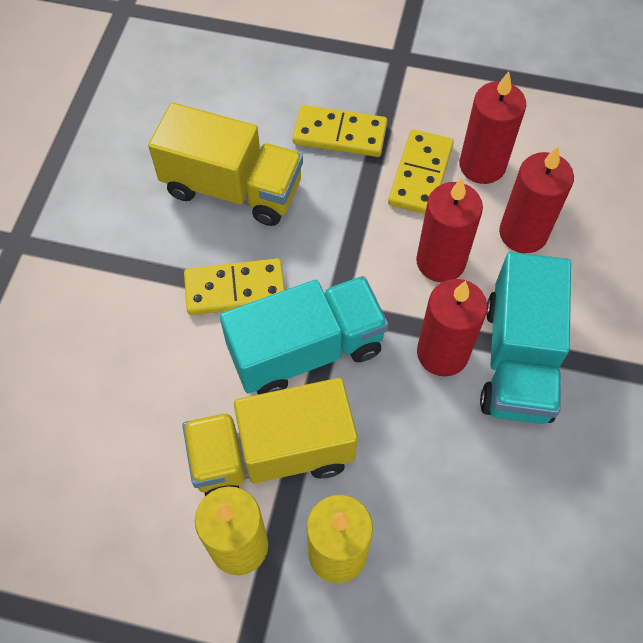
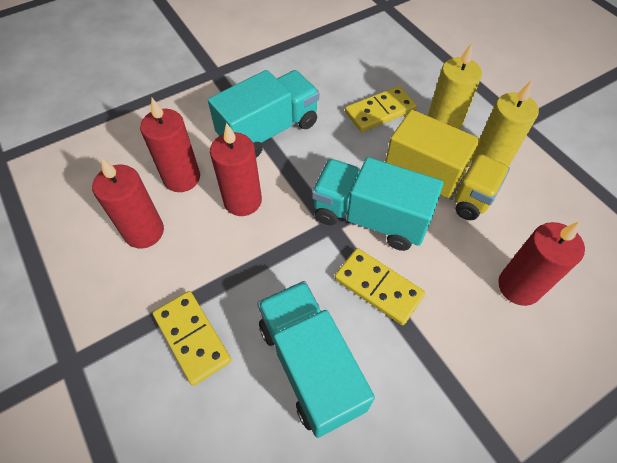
camera: 135 degrees left, 5 degrees down
yellow truck [148,102,303,226] -> turquoise truck [257,281,375,438]
yellow domino [388,129,454,214] -> yellow domino moved to [345,86,417,132]
red candle [417,279,488,376] -> red candle moved to [498,221,585,306]

